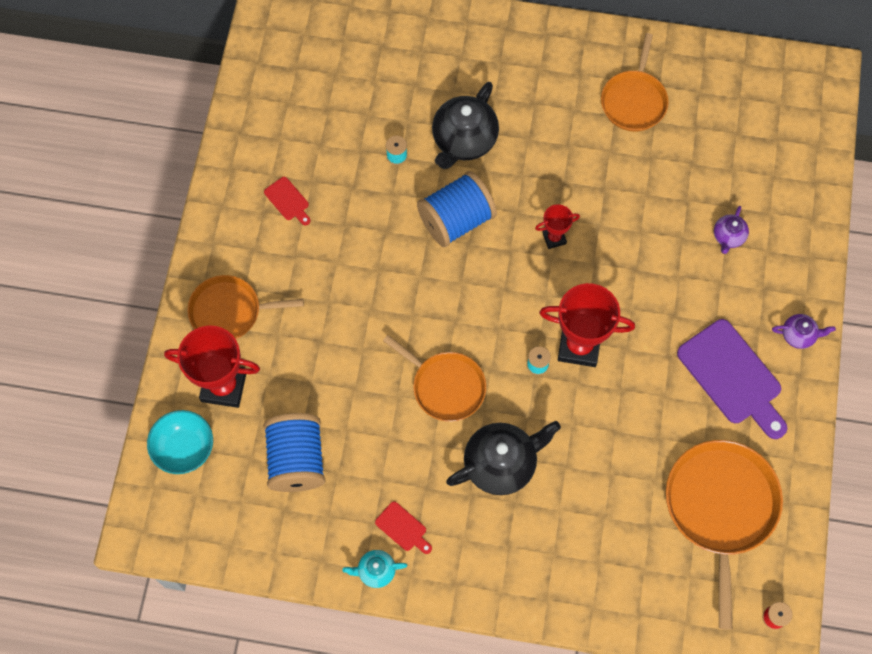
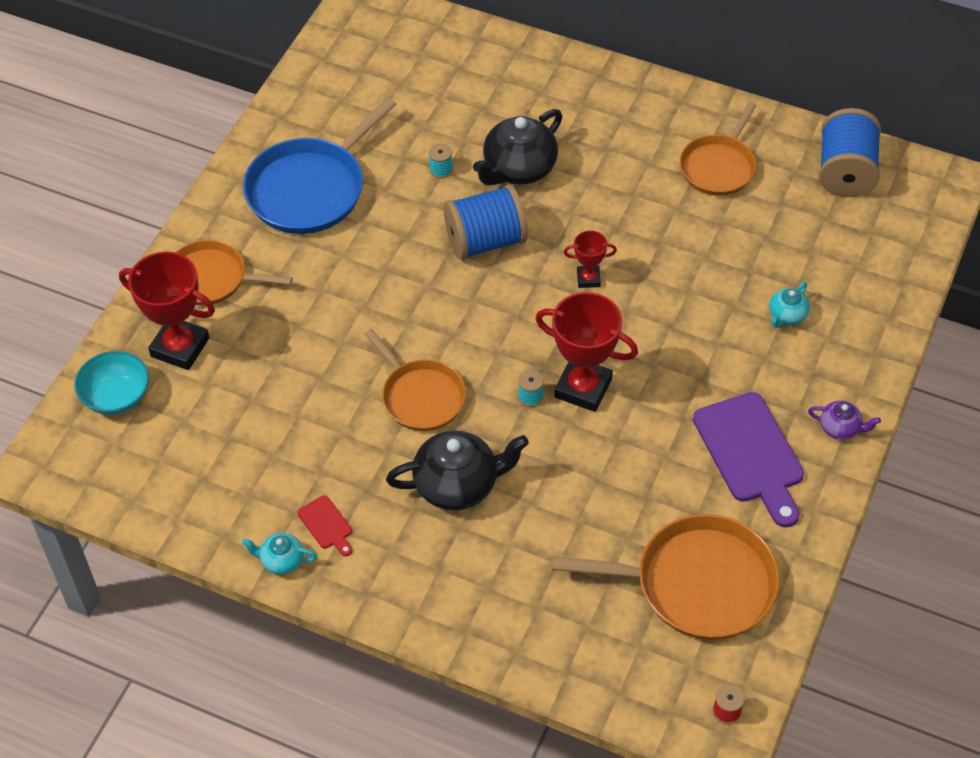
camera: 15 degrees right, 15 degrees down
blue spool [263,413,325,492] -> blue spool moved to [819,108,881,197]
red cutting board [264,177,310,225] -> blue pan [243,97,396,234]
orange pan [666,440,783,630] -> orange pan turned 75 degrees clockwise [552,514,780,640]
purple teapot [714,206,749,254] -> turquoise teapot [769,282,810,328]

